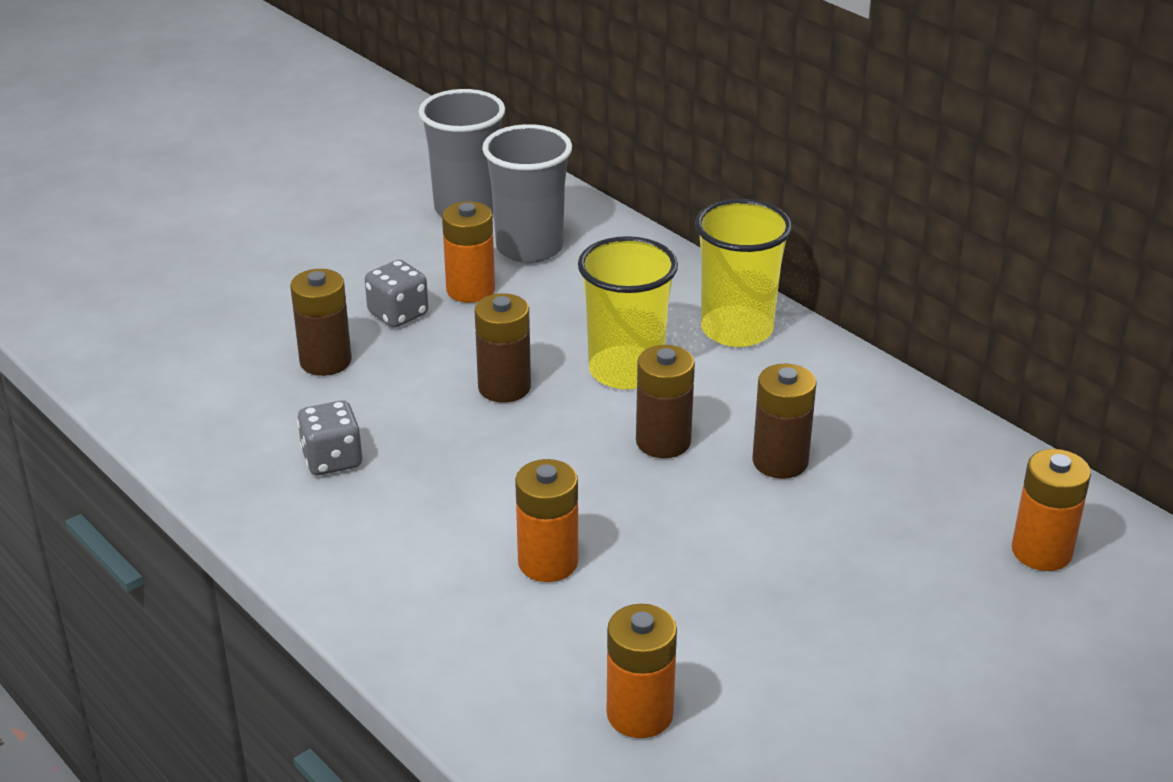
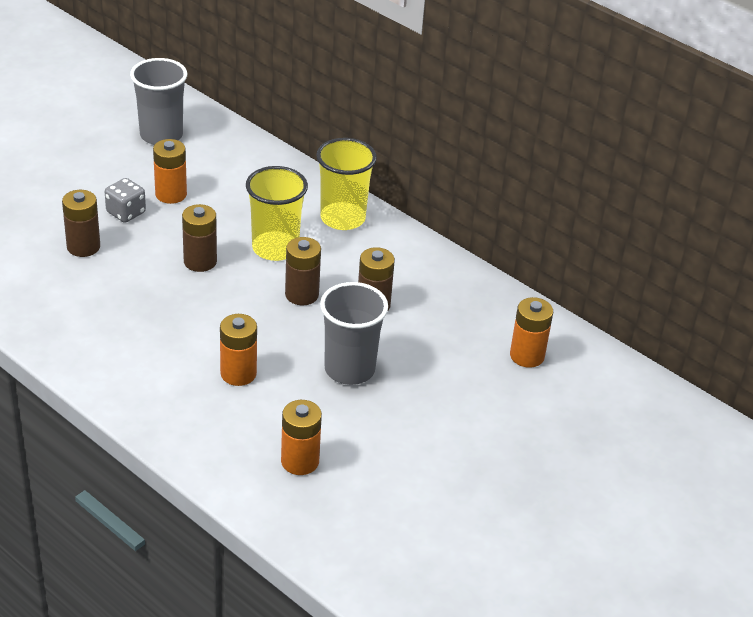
camera: 10 degrees left, 5 degrees up
grey dice [297,400,362,475] -> none
grey cup [482,124,572,263] -> grey cup moved to [320,282,388,385]

